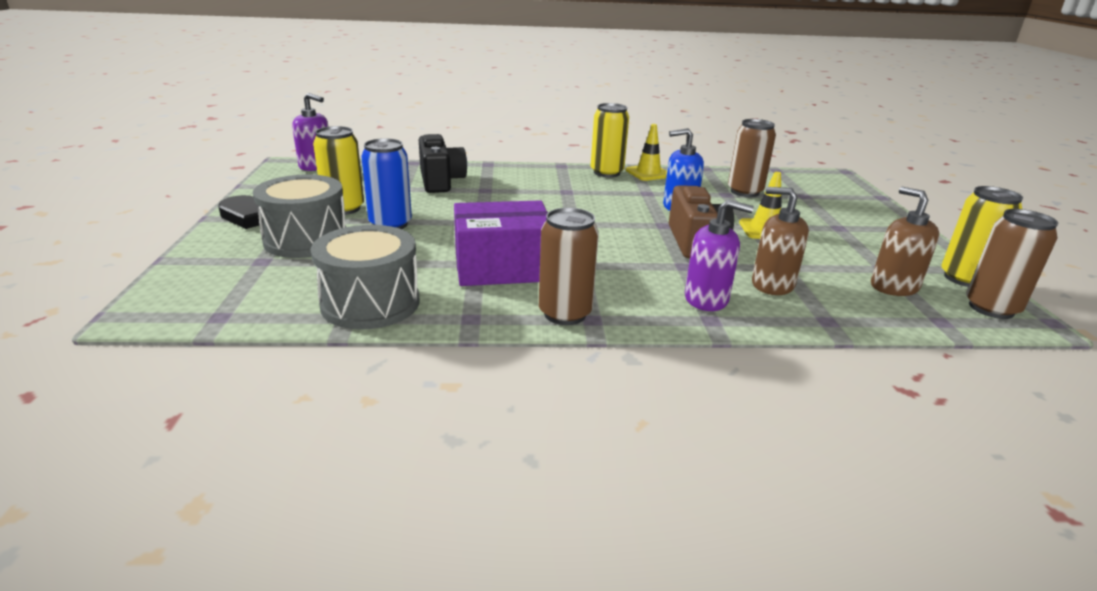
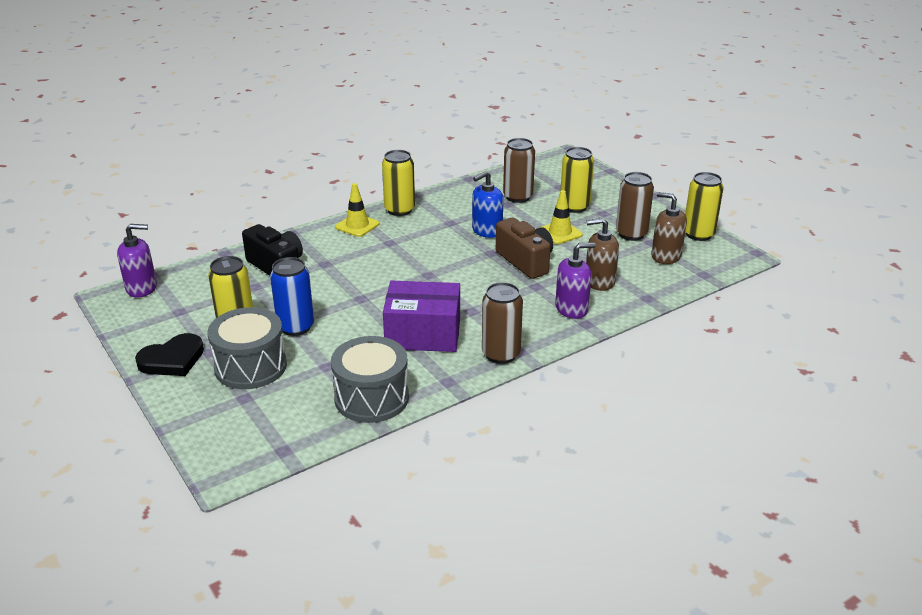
camera: 30 degrees left, 5 degrees up
purple box [454,200,548,286] -> purple box turned 45 degrees clockwise [383,281,460,352]
yellow traffic cone [626,124,667,181] -> yellow traffic cone moved to [335,183,380,237]
brown can [966,209,1058,319] -> brown can moved to [616,172,654,241]
none -> yellow can [560,147,594,213]

